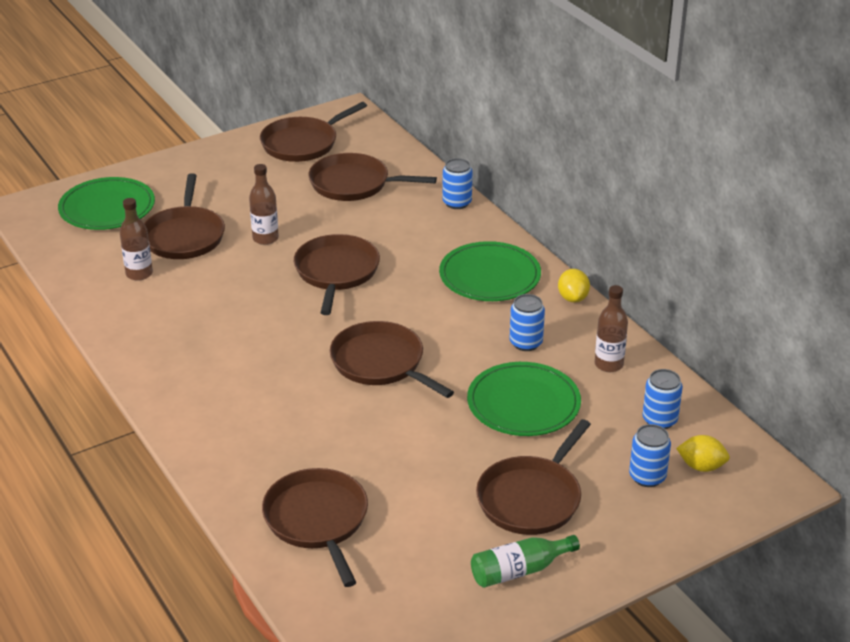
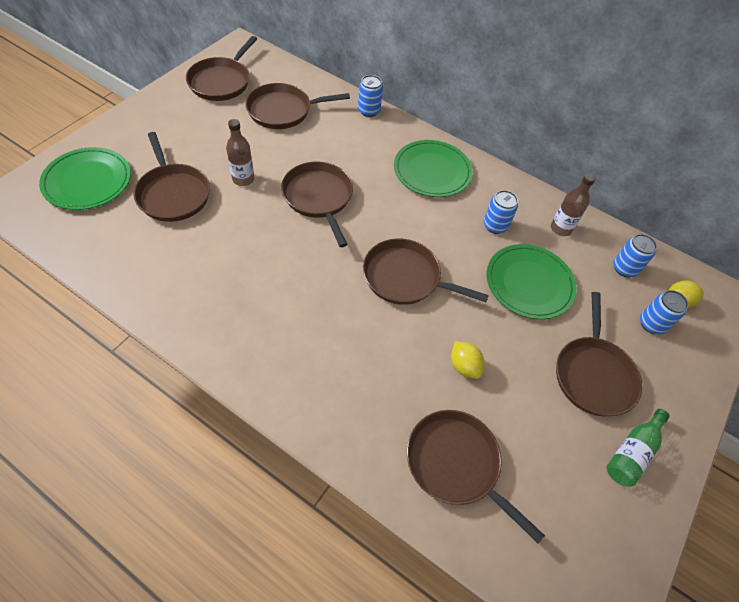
camera: 30 degrees left, 20 degrees up
brown bottle [120,198,153,281] -> none
yellow lemon [558,269,590,303] -> yellow lemon moved to [451,341,484,379]

